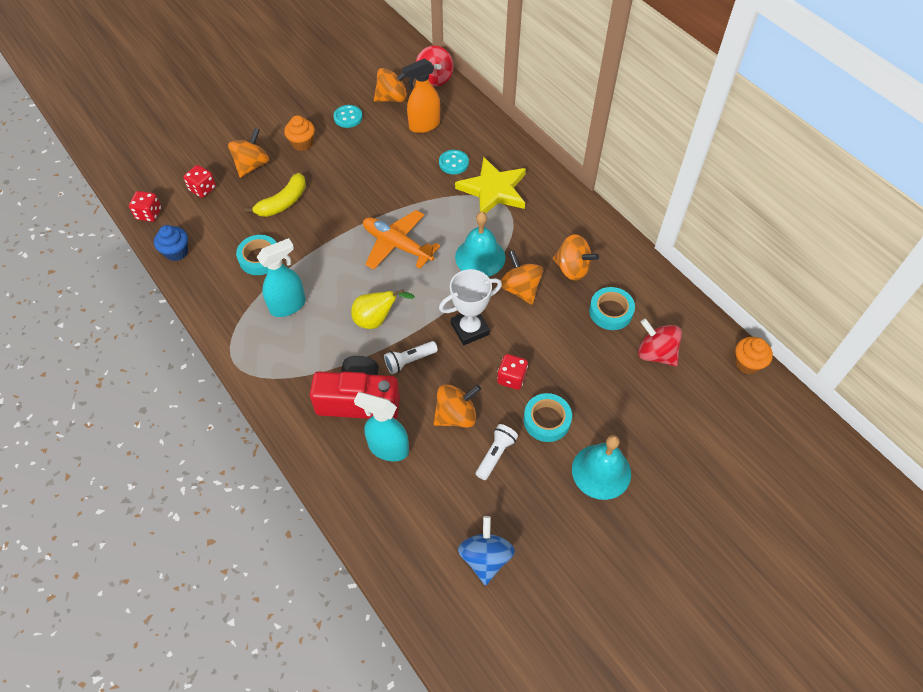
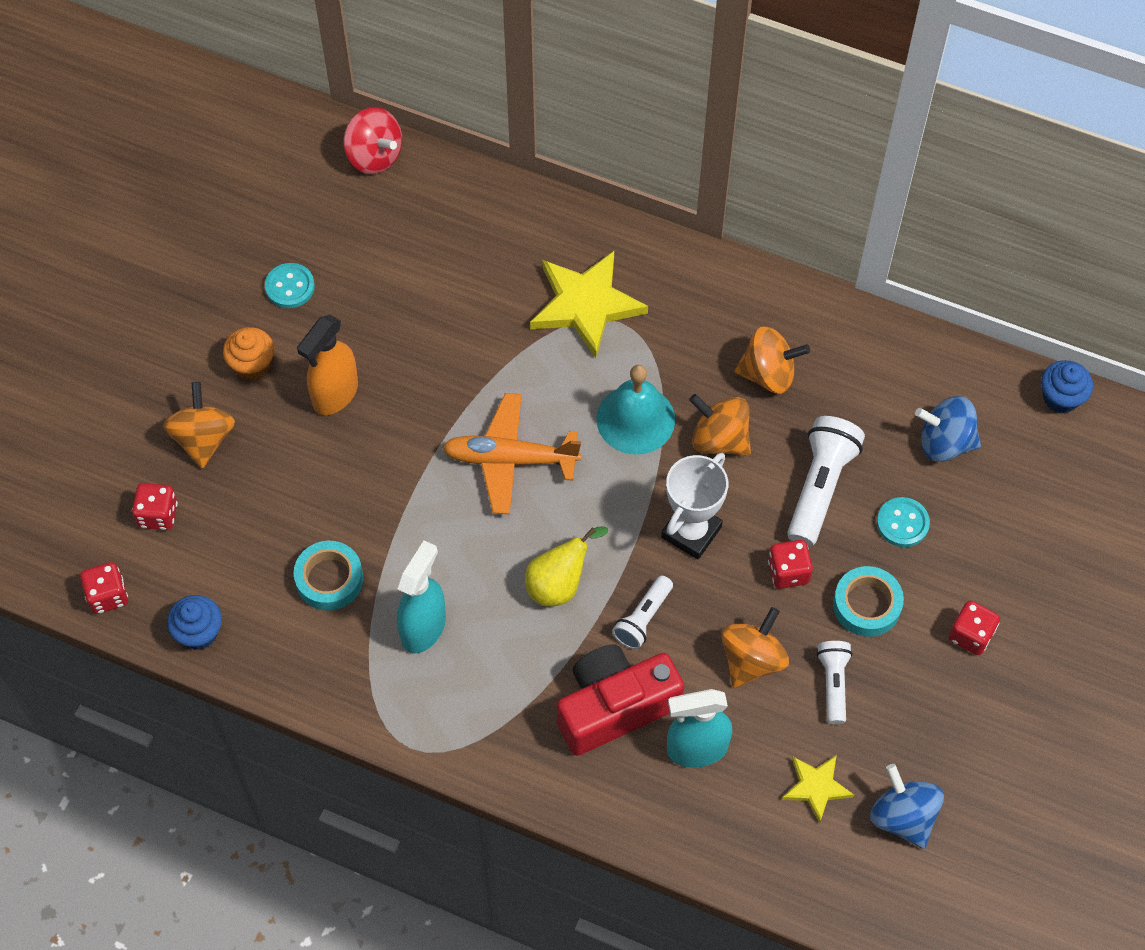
camera: 30 degrees left, 5 degrees up
yellow banana [244,173,306,217] -> none
orange spinning top [374,68,407,102] -> none
orange spray bottle [402,59,440,133] -> orange spray bottle moved to [297,315,358,415]
turquoise button [439,150,469,174] -> turquoise button moved to [877,497,930,547]
turquoise bell [572,435,631,500] -> red dice [949,600,1000,655]
turquoise tape [589,287,635,330] -> none
red spinning top [638,318,682,366] -> blue spinning top [915,396,981,462]
orange cupcake [735,337,773,374] -> blue cupcake [1041,360,1093,414]
none -> yellow star [782,755,854,823]
none -> white flashlight [787,416,865,547]

